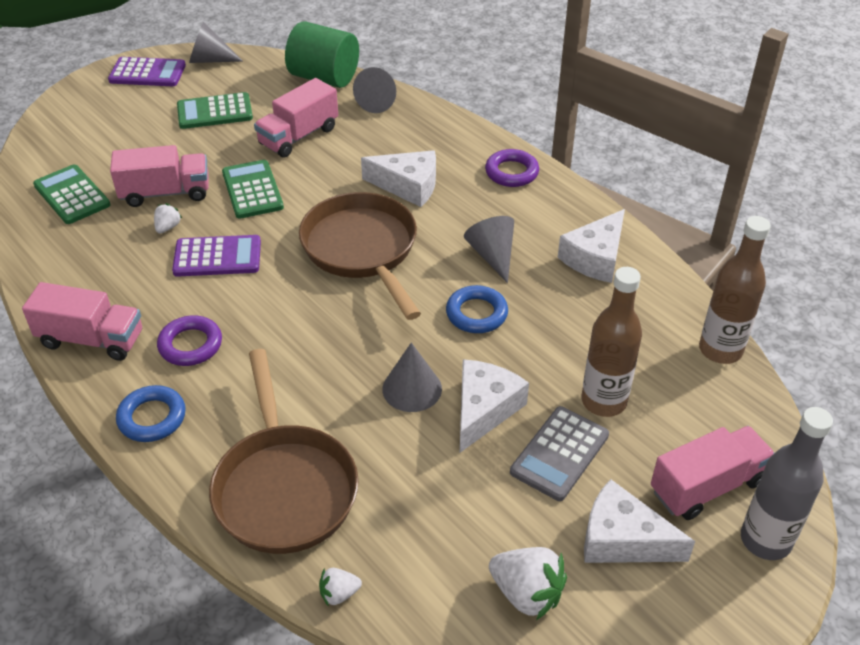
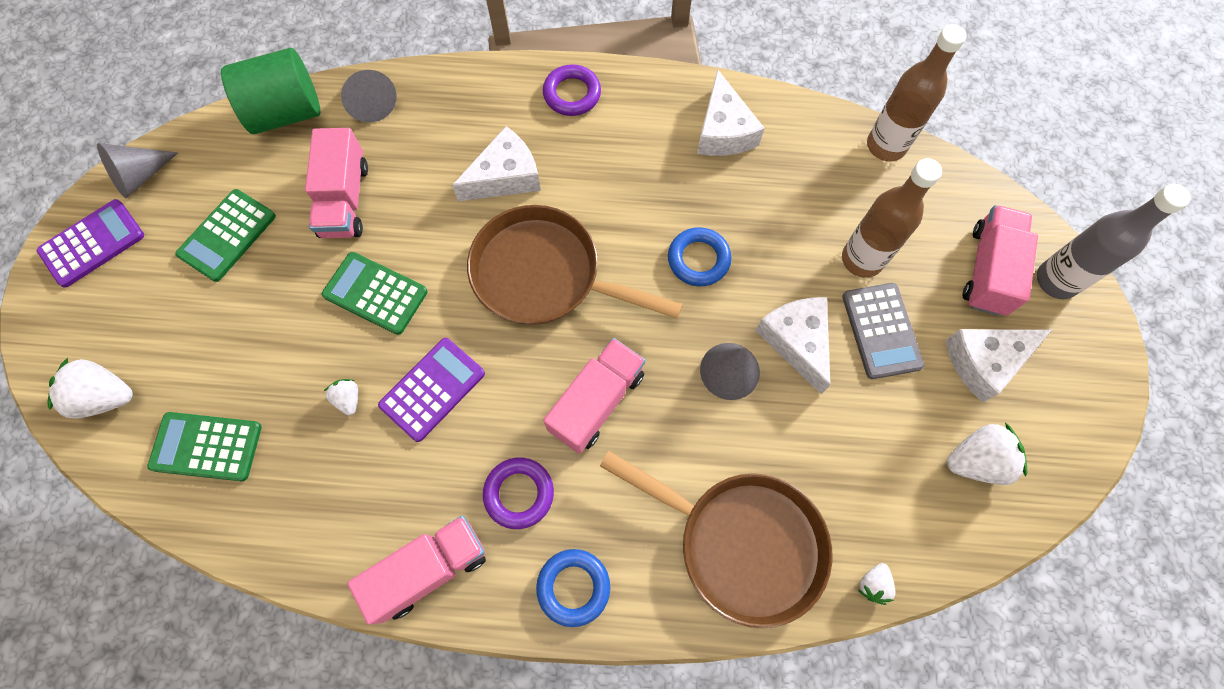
camera: 45 degrees left, 25 degrees up
pink truck [110,145,209,207] -> pink truck moved to [543,338,646,454]
grey cone [464,216,514,283] -> none
none -> white strawberry [48,358,133,419]

